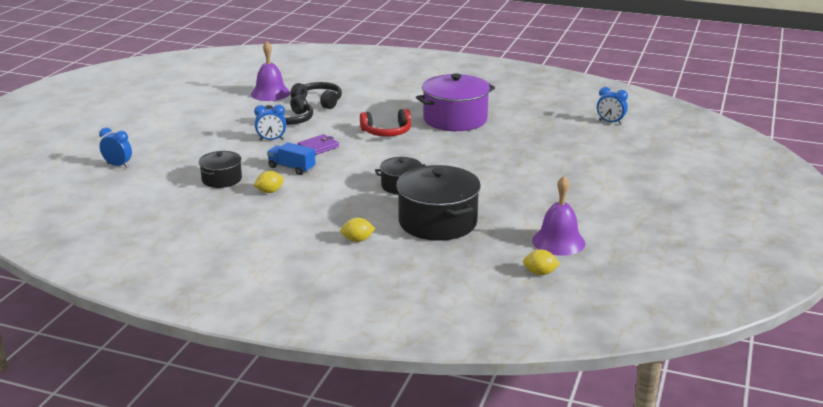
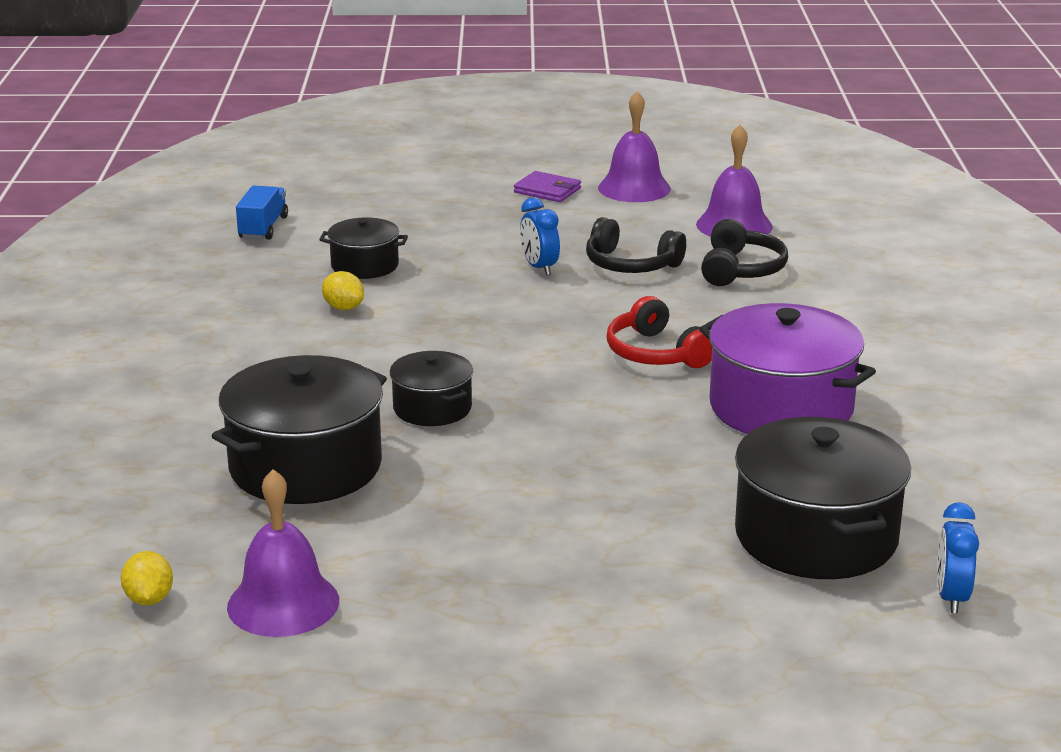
camera: 70 degrees right, 0 degrees up
blue clock [99,128,132,168] -> none
blue truck [267,142,316,175] -> blue truck moved to [236,185,288,240]
purple wallet [298,134,339,155] -> purple wallet moved to [514,171,581,202]
yellow lemon [340,218,376,242] -> none
none -> purple bell [598,91,671,202]
none -> black pot [735,417,911,579]

